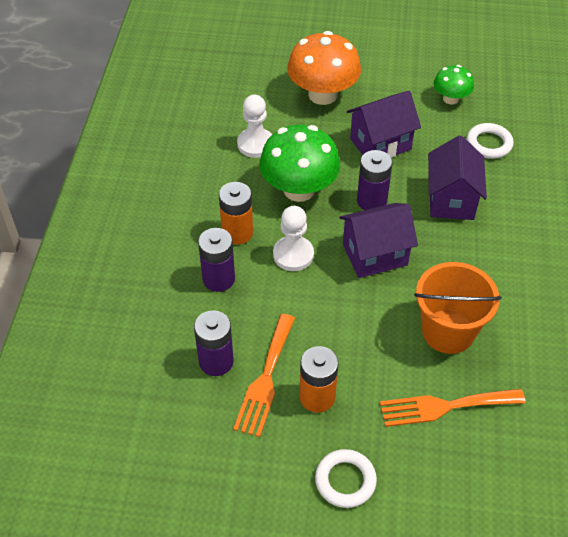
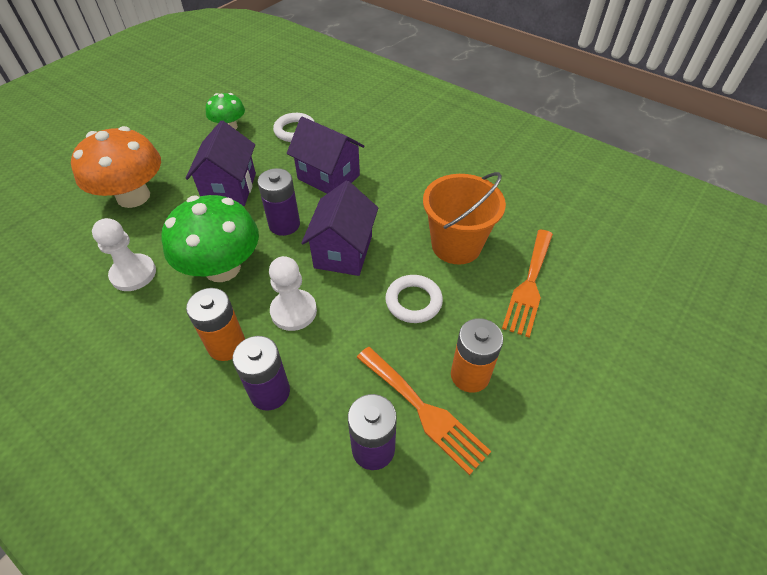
camera: 60 degrees left, 0 degrees up
white ring [315,449,377,508] -> white ring moved to [385,275,443,323]

